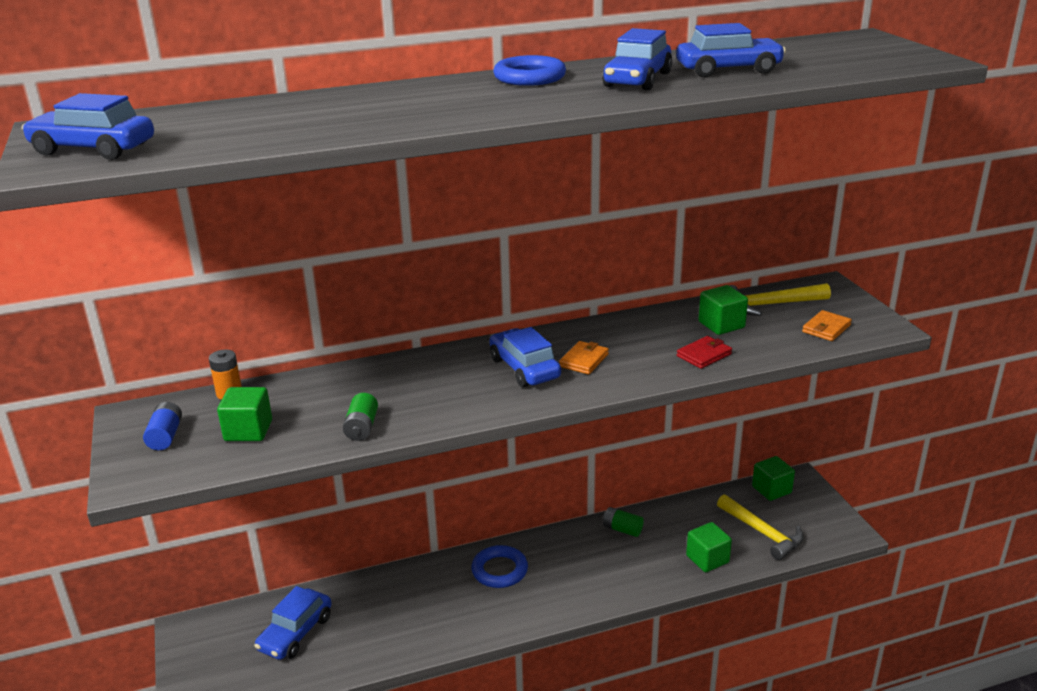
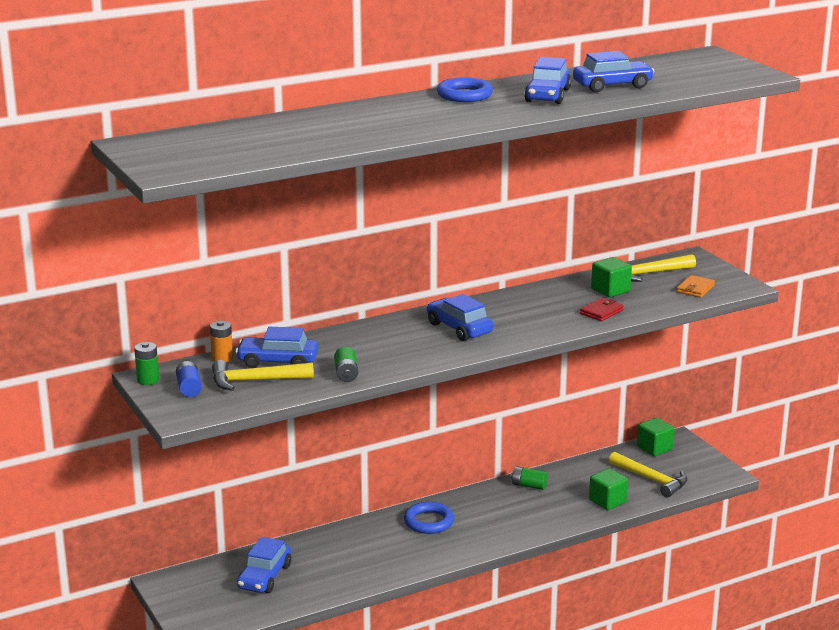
camera: 10 degrees left, 5 degrees down
blue car [21,93,154,160] -> blue car moved to [235,327,318,368]
green cube [217,387,272,441] -> yellow hammer [212,360,314,391]
orange wallet [559,341,609,374] -> none
none -> green battery [134,342,159,385]

